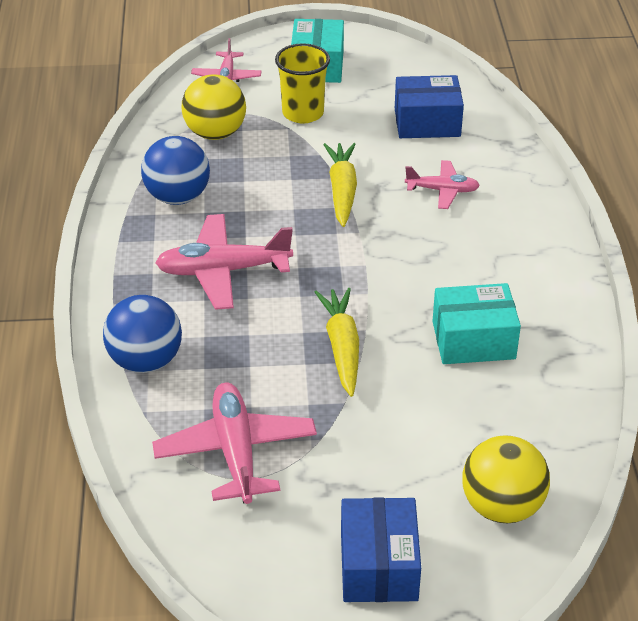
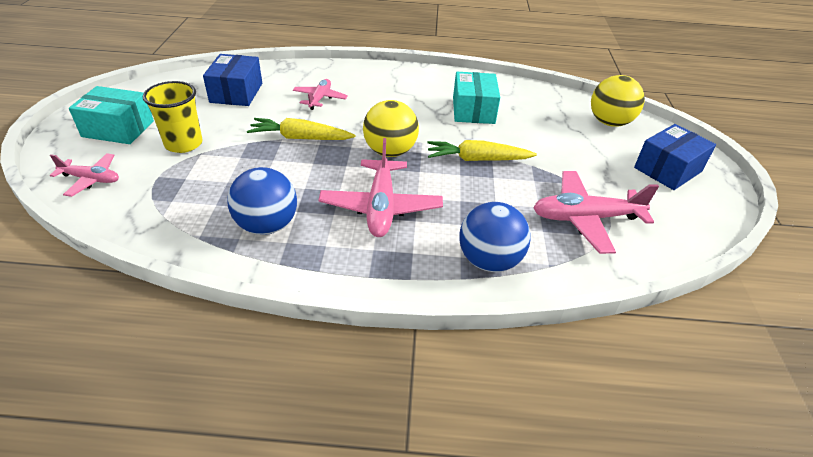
camera: 85 degrees left, 0 degrees up
yellow ball [182,74,246,140] -> yellow ball moved to [363,100,419,157]
blue box [341,497,421,602] -> blue box turned 45 degrees counterclockwise [634,124,716,190]

